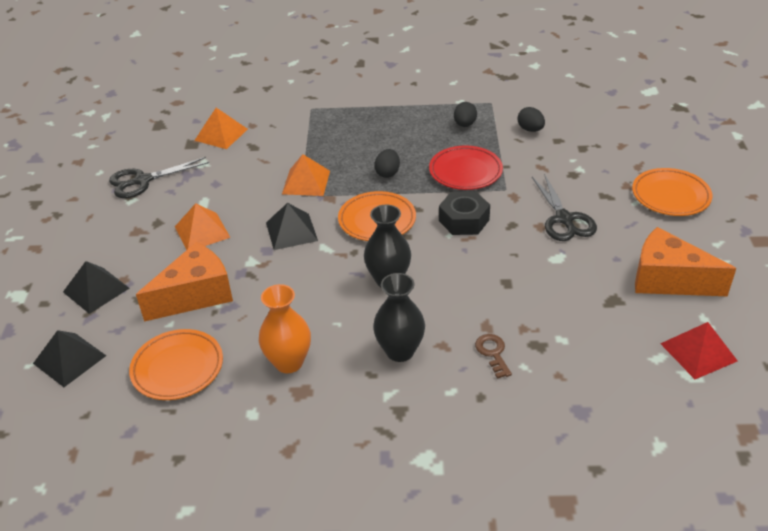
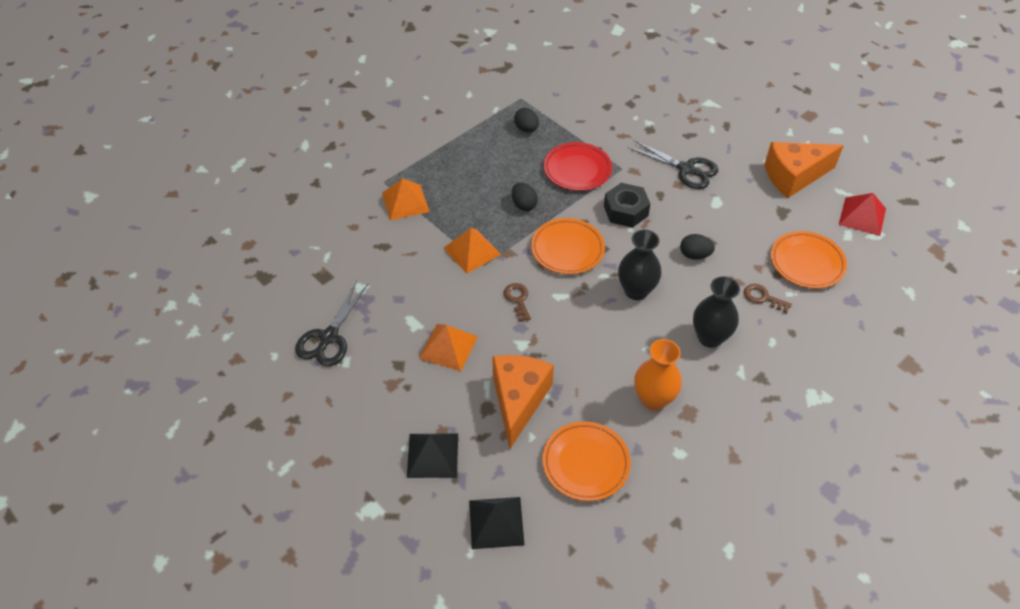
camera: 45 degrees left, 10 degrees up
orange pyramid [194,108,248,149] -> orange pyramid moved to [382,178,429,220]
black pyramid [266,203,318,250] -> brown key [504,283,531,322]
black egg [517,107,545,132] -> black egg moved to [680,234,715,259]
orange plate [632,168,712,216] -> orange plate moved to [771,231,847,289]

